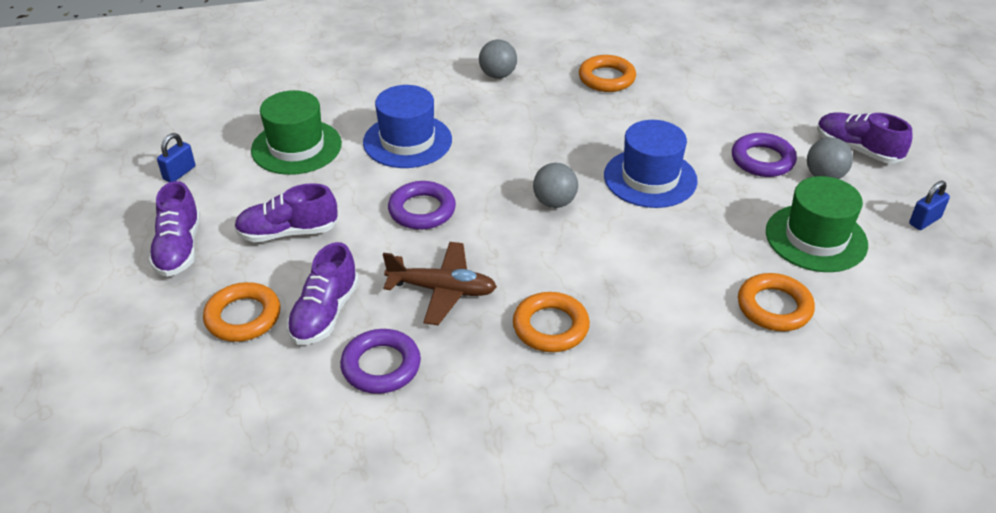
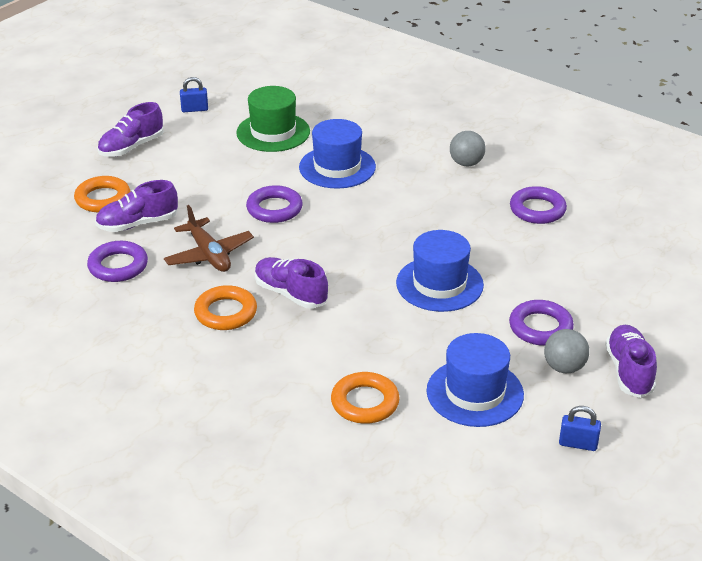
camera: 50 degrees right, 5 degrees down
purple shoe [234,183,338,242] -> purple shoe moved to [255,257,328,309]
grey ball [533,163,578,208] -> none
orange ring [579,55,636,92] -> purple ring [510,186,567,224]
green hat [766,176,868,272] -> blue hat [427,333,524,427]

